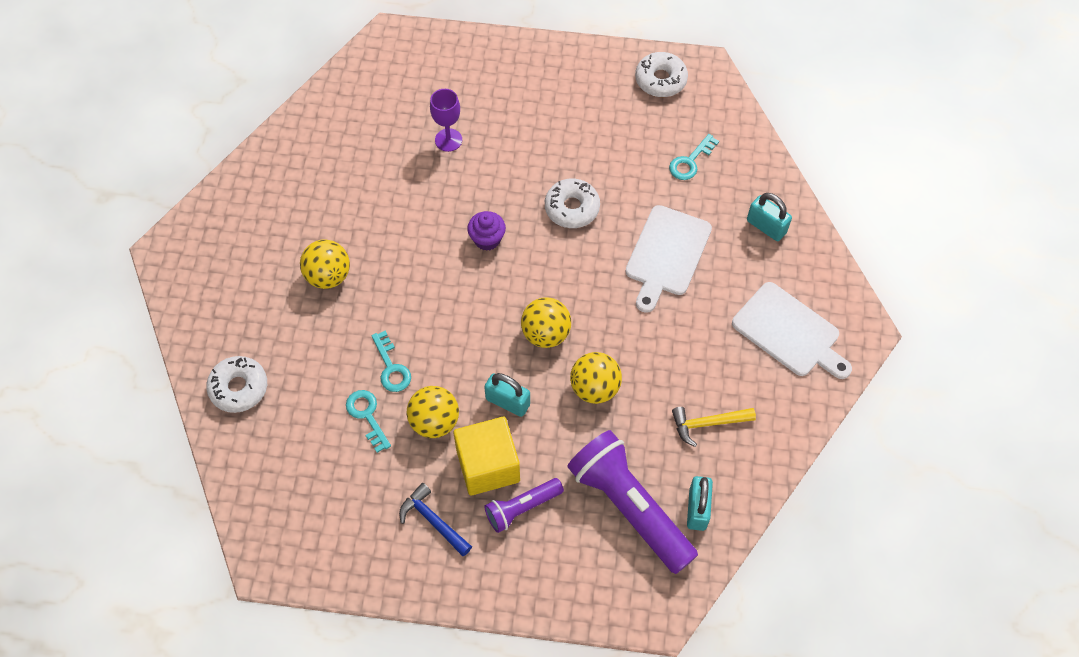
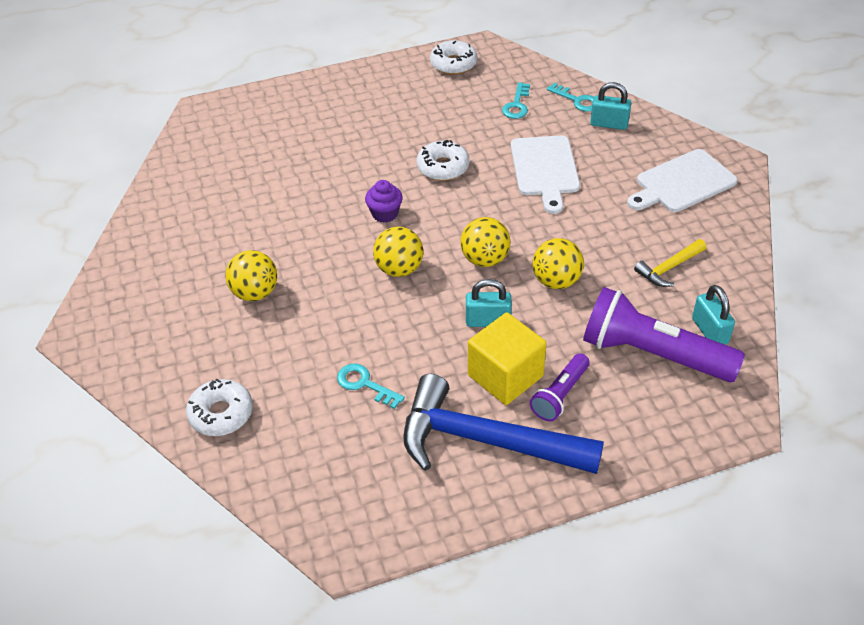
camera: 25 degrees left, 15 degrees down
turquoise key [371,330,411,392] -> turquoise key moved to [547,83,594,112]
blue hammer [399,483,472,556] -> blue hammer [403,374,604,474], size x2.20
yellow ball [407,386,459,438] -> yellow ball moved to [373,227,423,277]
purple goblet [430,89,462,152] -> none
white cutting board [732,282,852,379] -> white cutting board turned 135 degrees clockwise [627,149,738,212]

